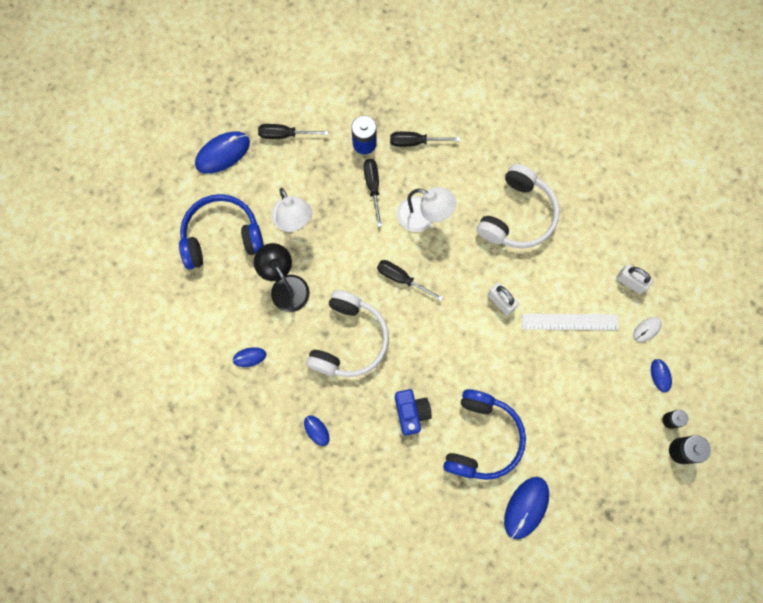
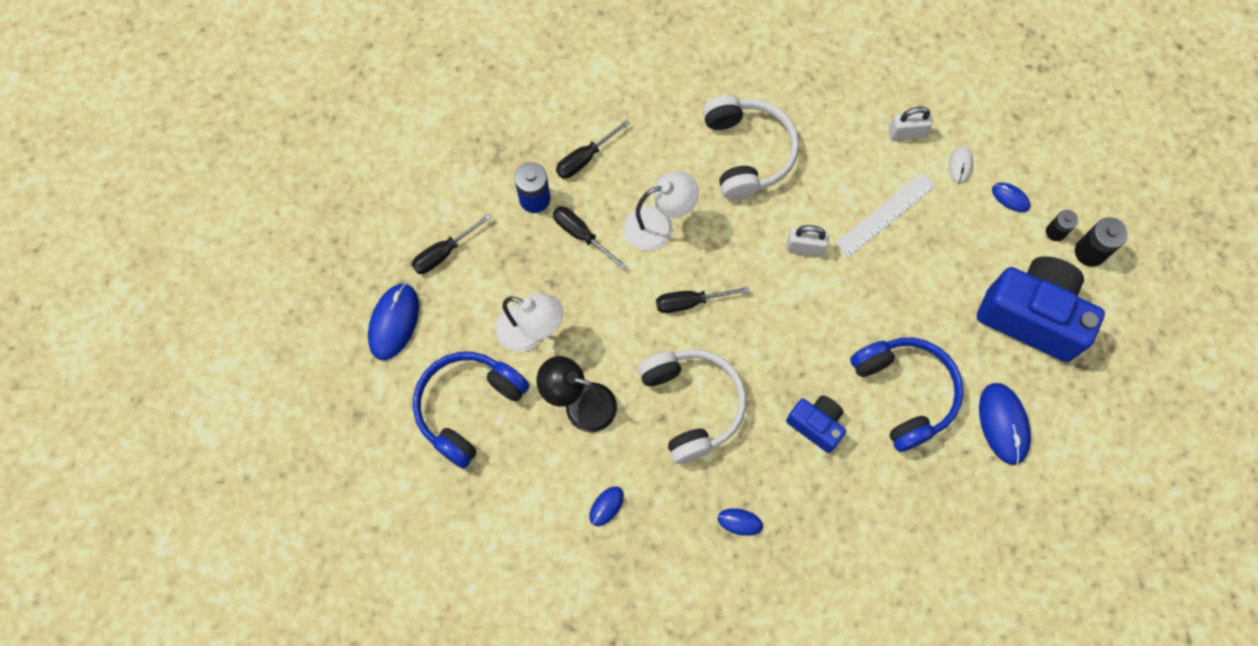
camera: 40 degrees left, 5 degrees down
none -> blue camera [977,256,1105,362]

